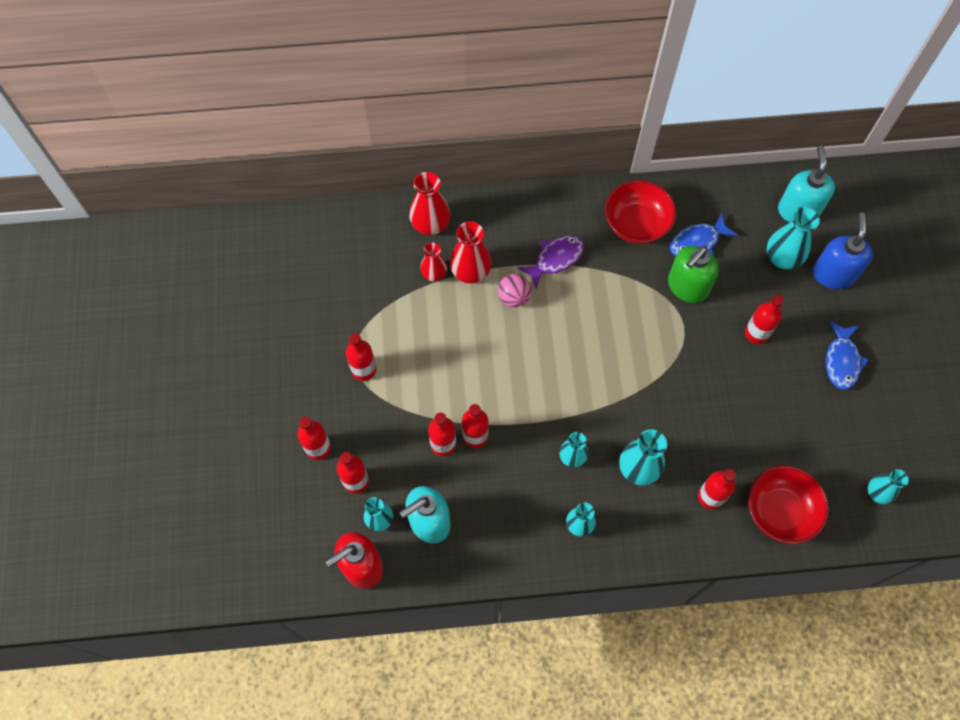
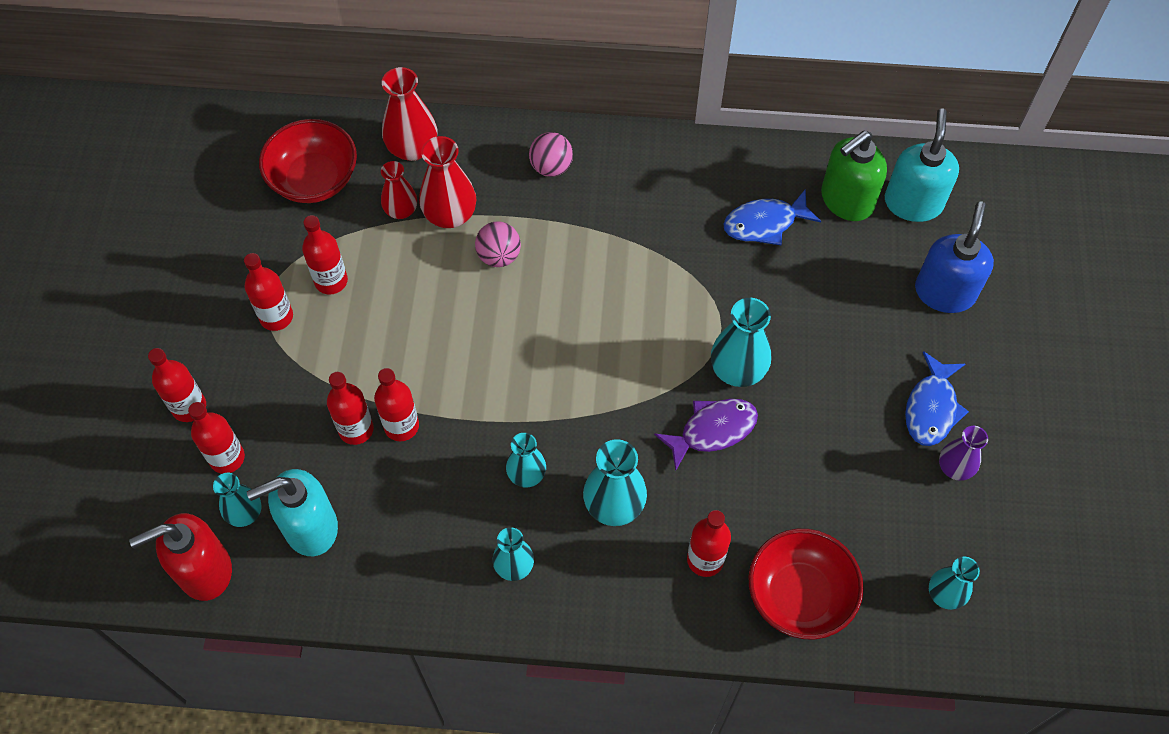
camera: 10 degrees right, 5 degrees down
purple fish [518,236,584,289] -> purple fish moved to [654,399,758,471]
red bowl [605,180,676,244] -> red bowl moved to [259,119,357,203]
green soap dispenser [668,246,719,303] -> green soap dispenser moved to [821,131,887,221]
red bottle [745,295,784,344] -> red bottle moved to [302,215,348,295]
turquoise vase [767,207,820,269] -> turquoise vase moved to [711,298,771,387]
none -> pink ball [529,132,573,177]
none -> purple vase [939,426,988,481]

